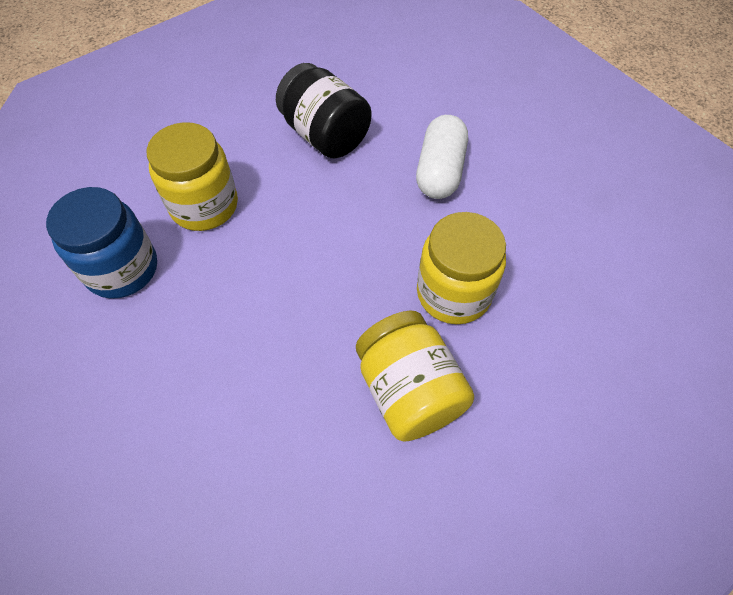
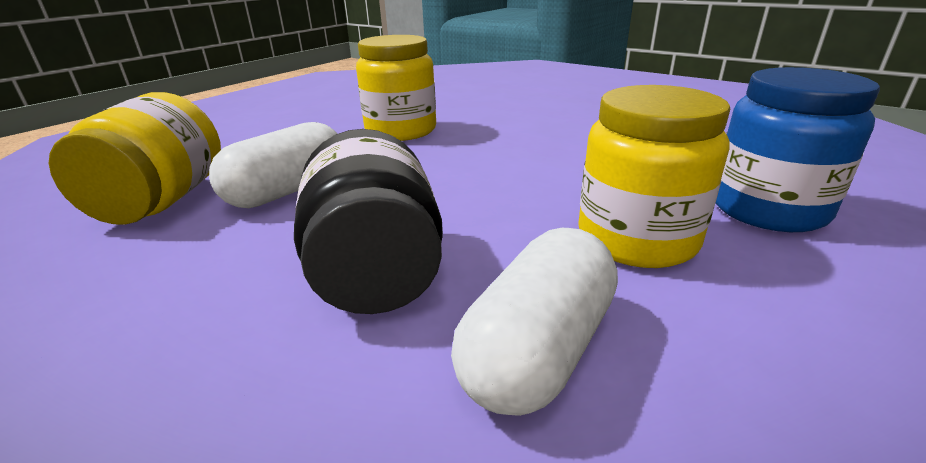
camera: 150 degrees left, 30 degrees down
yellow jar [356,311,474,441] -> yellow jar moved to [49,92,221,225]
none -> white capsule [451,228,618,416]

